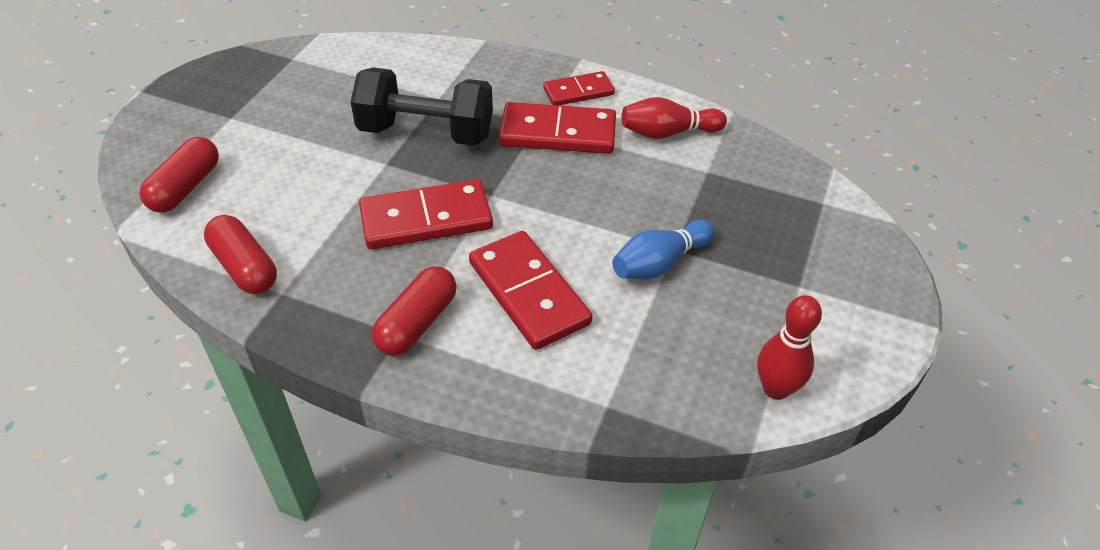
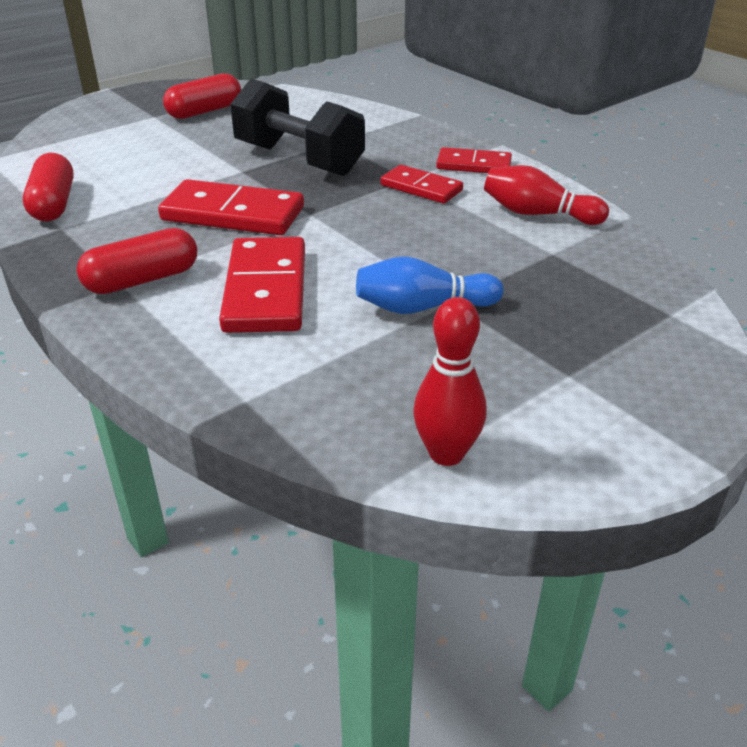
camera: 30 degrees right, 10 degrees down
red capsule [139,137,219,213] -> red capsule moved to [163,73,241,119]
red domino [499,102,616,154] -> red domino [381,165,463,203], size x0.61

